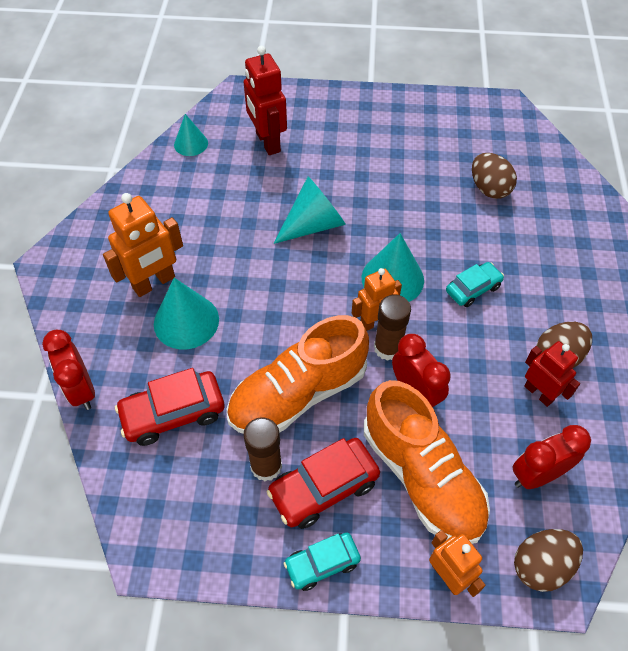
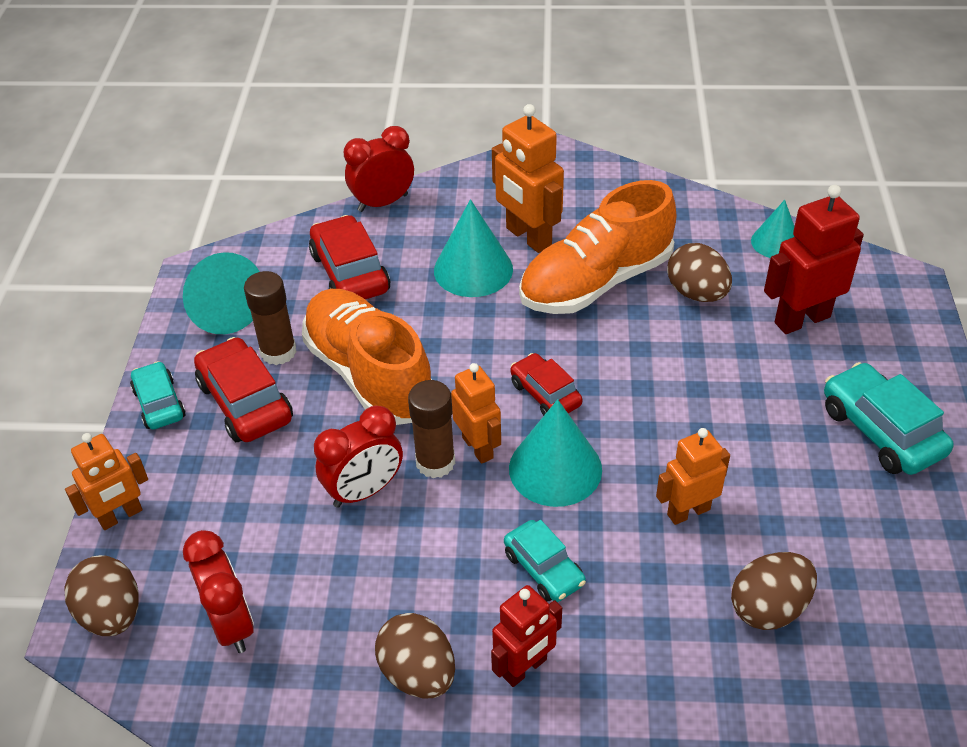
camera: 90 degrees right, 10 degrees down
turquoise cone [273,176,346,244] -> turquoise cone moved to [183,252,260,334]
orange shoe [364,380,490,544] -> orange shoe moved to [519,180,677,314]
red robot [524,341,580,407] -> red robot moved to [491,585,562,687]
none -> red car [510,353,583,416]
none -> orange robot [656,428,730,525]
none -> brown egg [667,243,732,302]
none -> turquoise car [824,362,954,475]

